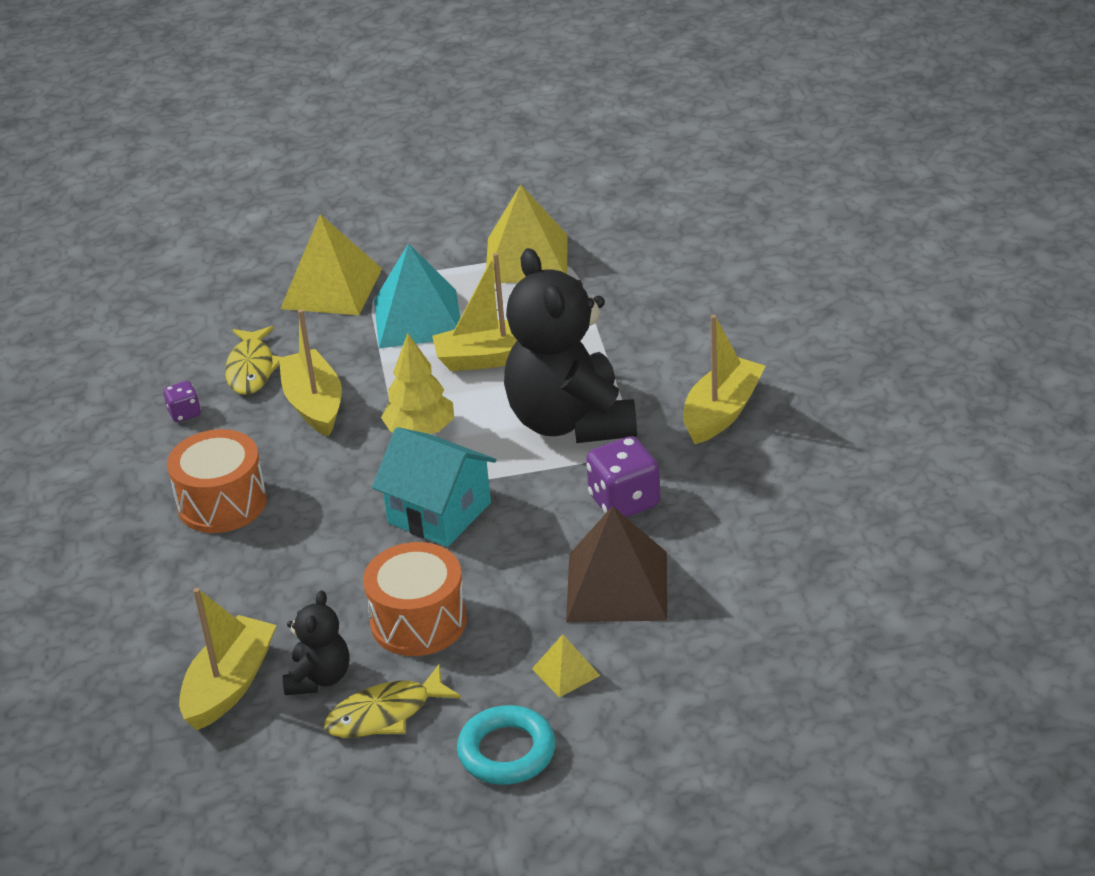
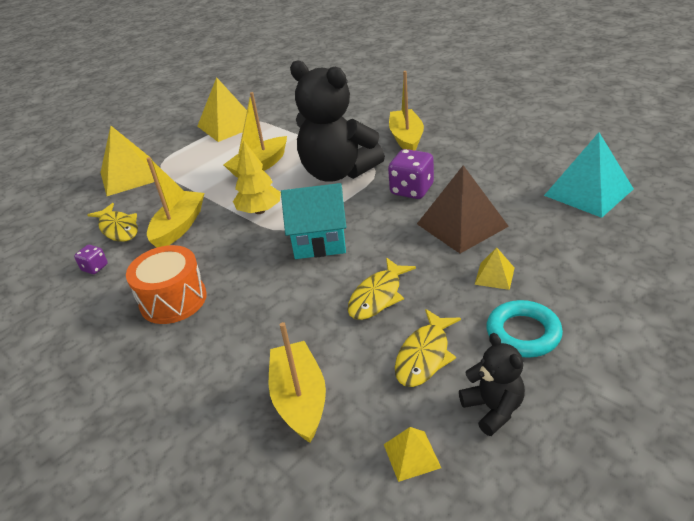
camera: 35 degrees left, 0 degrees up
yellow boat [279,309,342,436] -> yellow boat turned 75 degrees clockwise [147,157,204,248]
black teddy bear [283,591,349,695] -> black teddy bear moved to [459,333,525,436]
orange drum [363,542,467,656] -> yellow fish [348,257,416,320]
turquoise pyramid [374,243,460,348] -> turquoise pyramid moved to [544,132,634,218]
none -> yellow pyramid [384,427,441,482]

